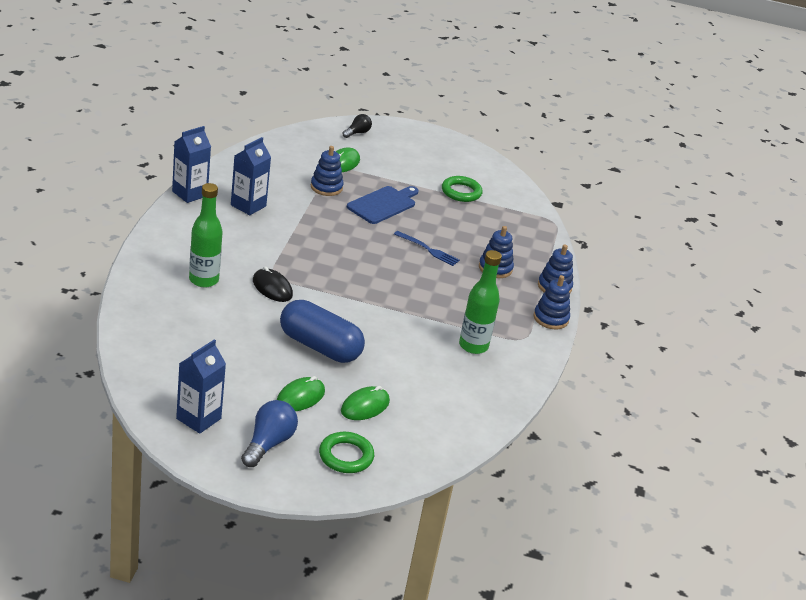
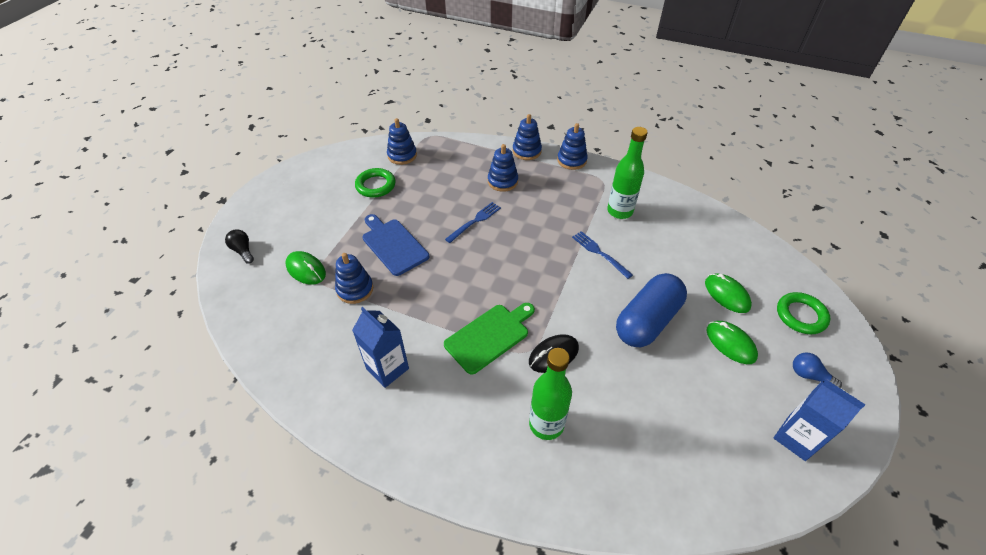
camera: 75 degrees left, 15 degrees up
blue carton [172,126,211,203] -> none
blue light bulb [241,400,298,467] -> blue light bulb [793,353,842,387], size x0.63
none -> blue stacking toy [387,118,417,165]
none -> green cutting board [444,303,535,375]
none -> blue fork [572,231,633,279]

